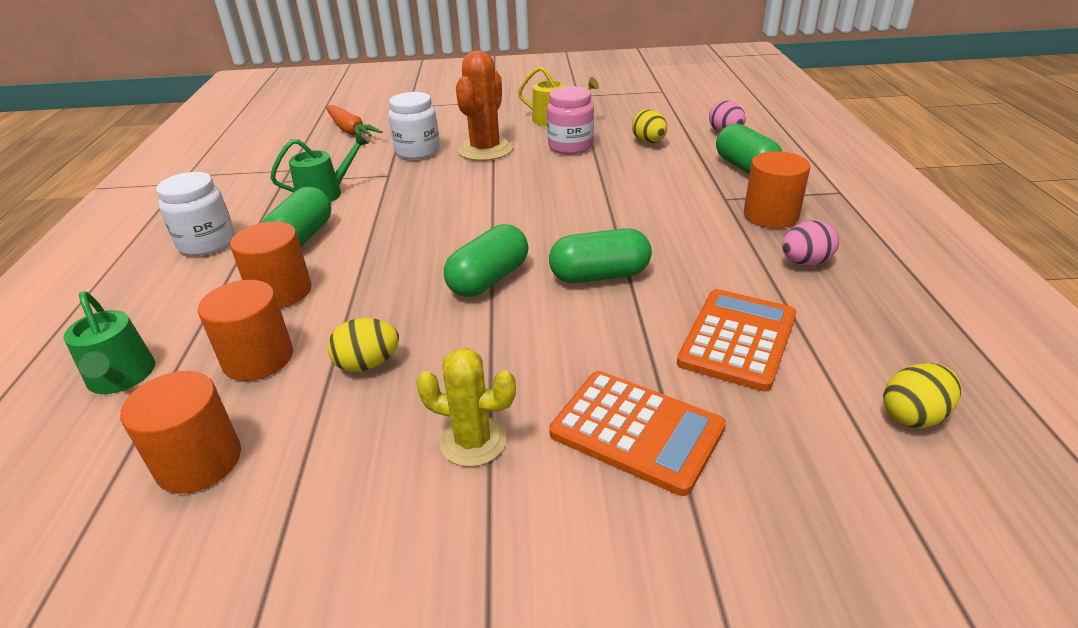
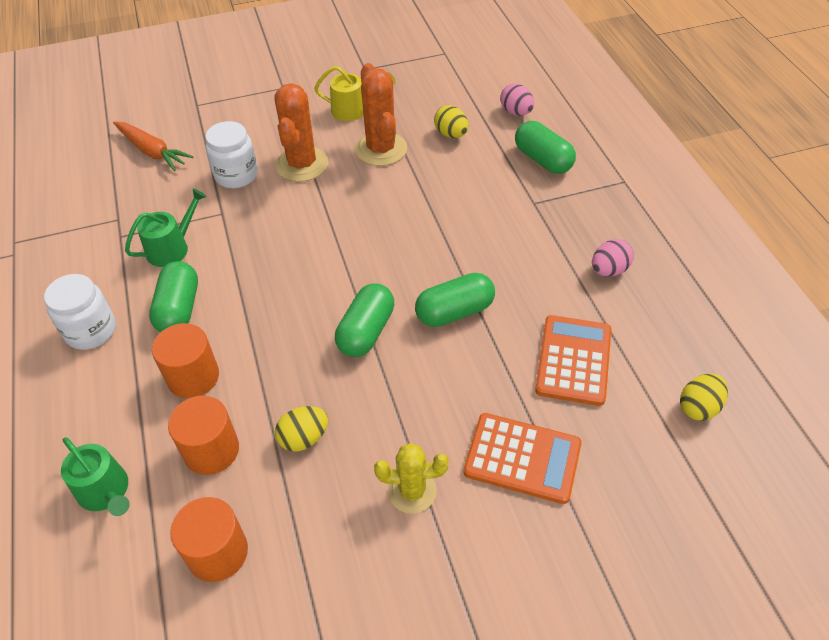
camera: 15 degrees left, 15 degrees up
pink jar [547,86,594,154] -> orange cactus [355,63,407,166]
orange cylinder [744,151,810,228] -> none

